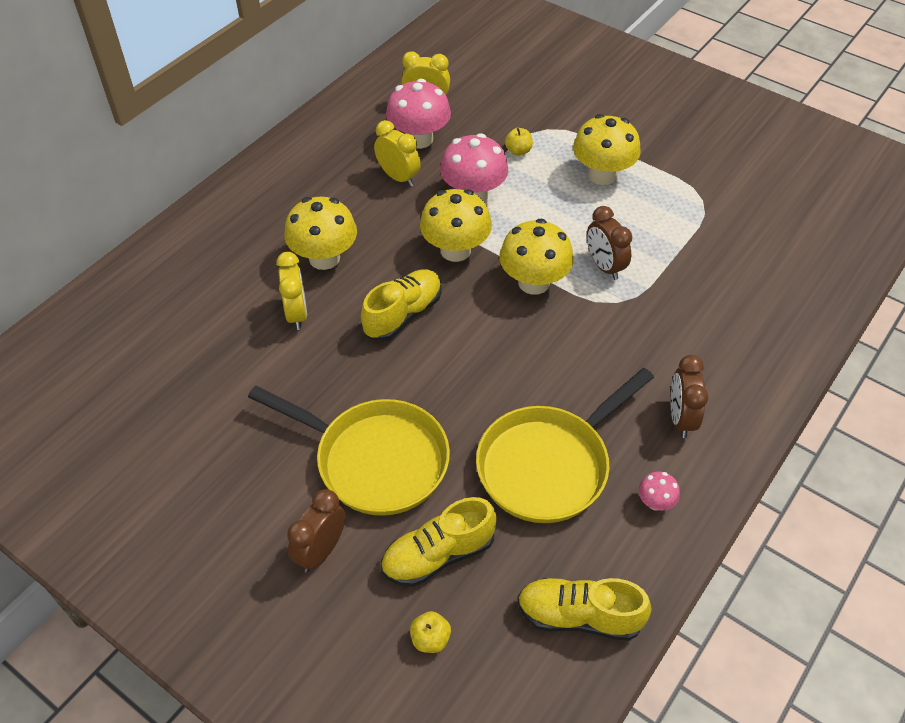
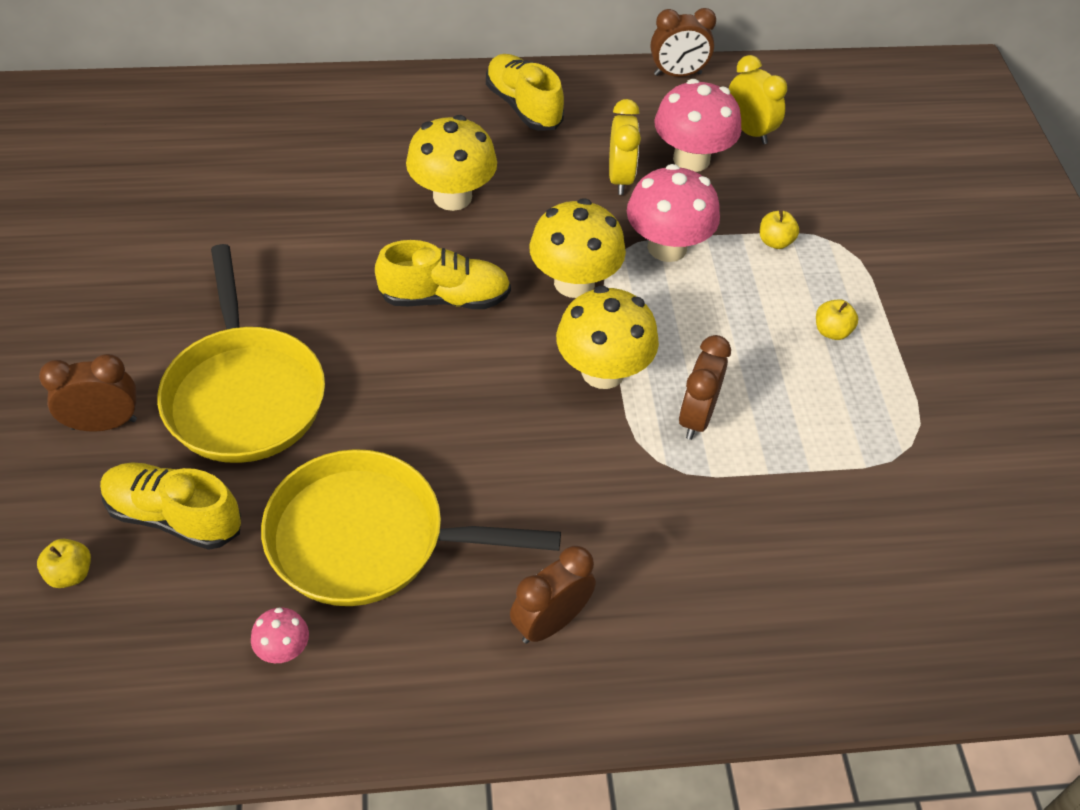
camera: 45 degrees right, 0 degrees up
yellow clock [276,252,307,330] -> none
yellow shoe [517,578,652,641] -> yellow shoe moved to [486,54,564,131]
yellow mushroom [573,114,641,185] -> yellow apple [816,299,858,340]
pink mushroom [638,472,680,510] -> pink mushroom moved to [251,607,309,663]
none -> brown clock [651,8,716,77]

